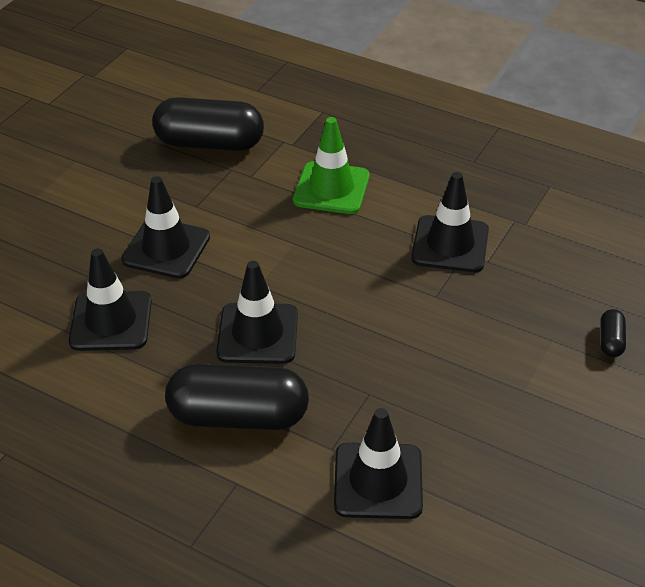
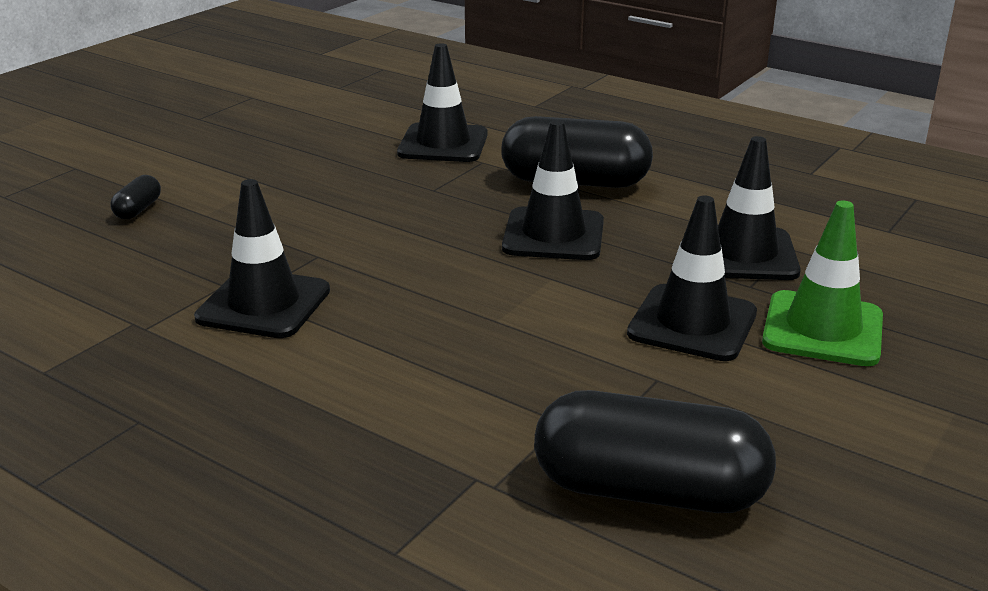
camera: 175 degrees left, 15 degrees down
green traffic cone [293,117,370,214] -> green traffic cone moved to [762,200,883,366]

